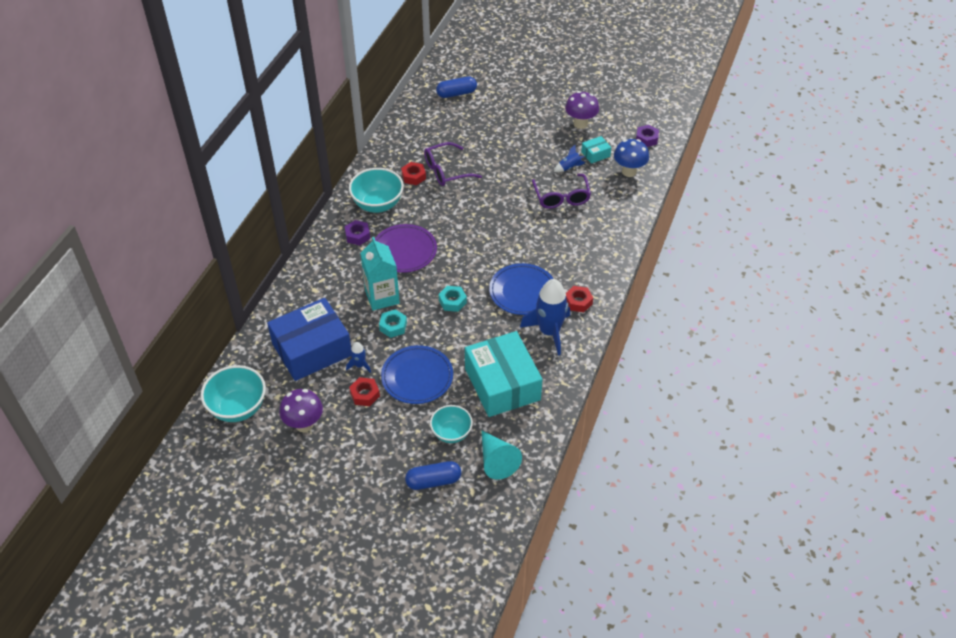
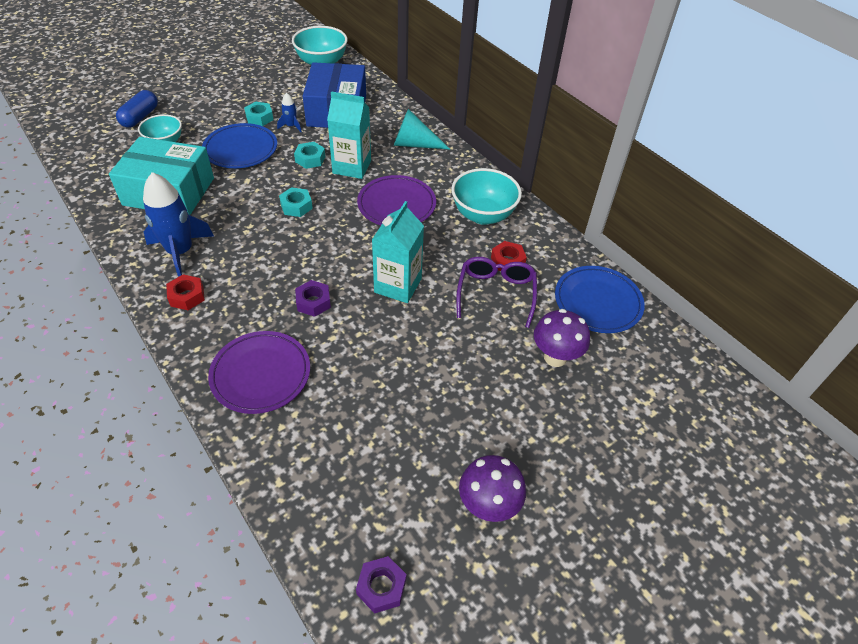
camera: 120 degrees right, 0 degrees up
purple mushroom [279,389,323,432] -> purple mushroom moved to [534,309,590,367]
purple nut [345,220,370,245] -> purple nut moved to [295,280,331,317]
red nut [349,377,380,406] -> turquoise nut [244,102,274,126]
blue capsule [436,76,477,98] -> none
turquoise cone [481,430,522,480] -> turquoise cone moved to [394,109,450,150]
blue plate [489,263,554,315] -> blue plate moved to [555,266,645,333]
purple glasses [532,174,591,209] -> none
blue rocket [554,145,585,172] -> none
turquoise box [581,136,612,164] -> none
blue mushroom [614,139,649,177] -> none
none -> purple plate [208,331,310,414]
none -> turquoise carton [372,201,424,303]

